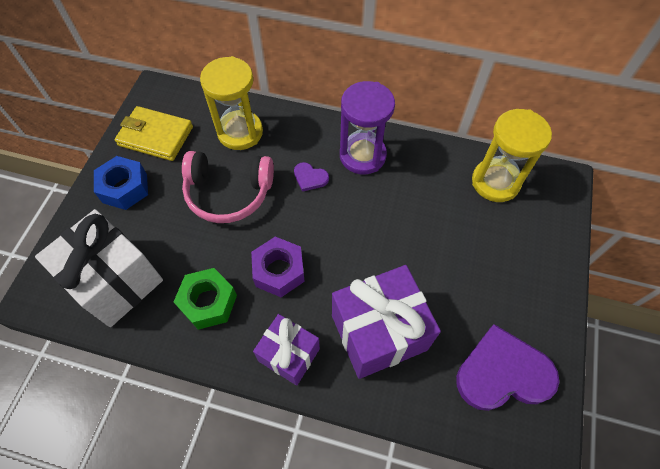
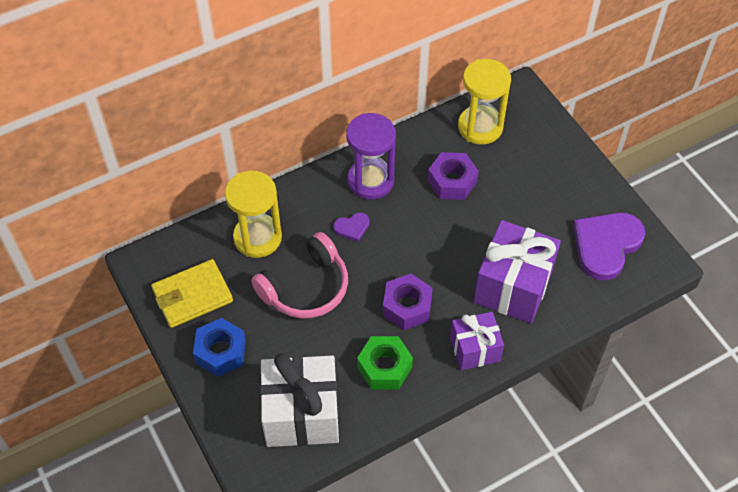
camera: 45 degrees left, 5 degrees down
none -> purple nut [428,152,479,200]

